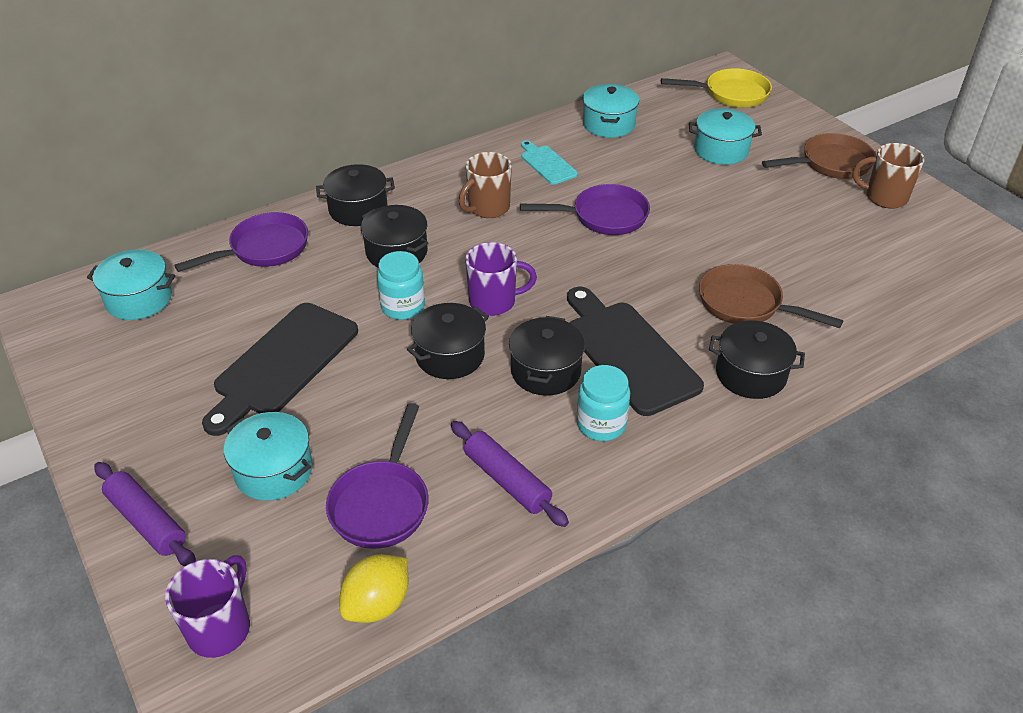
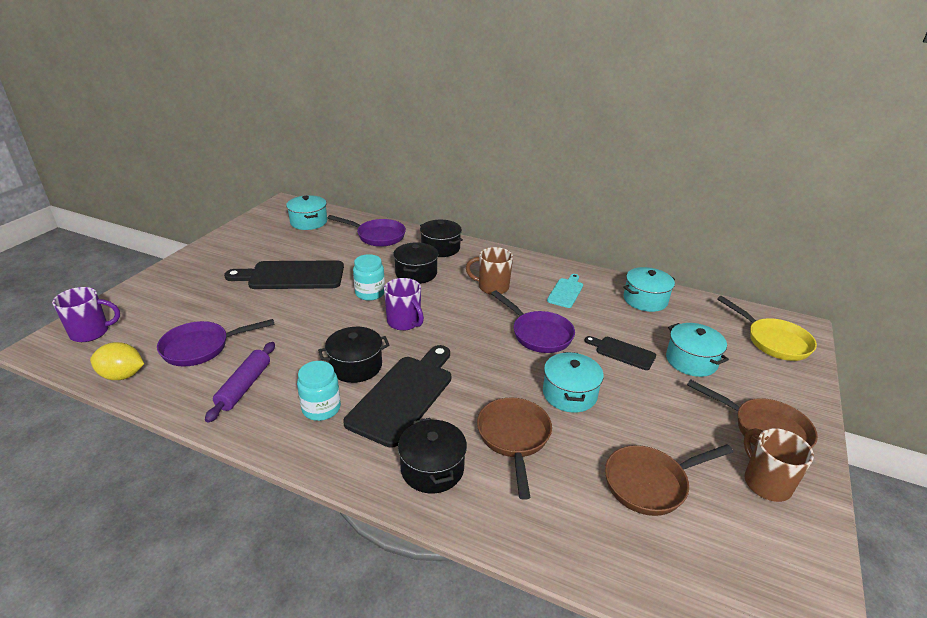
camera: 55 degrees right, 10 degrees down
purple rolling pin [94,462,196,566] -> none
turquoise pot [224,412,313,501] -> turquoise pot moved to [543,352,604,413]
black pot [407,303,489,379] -> none
none -> black cutting board [584,336,656,370]
none -> brown pan [605,444,733,516]

